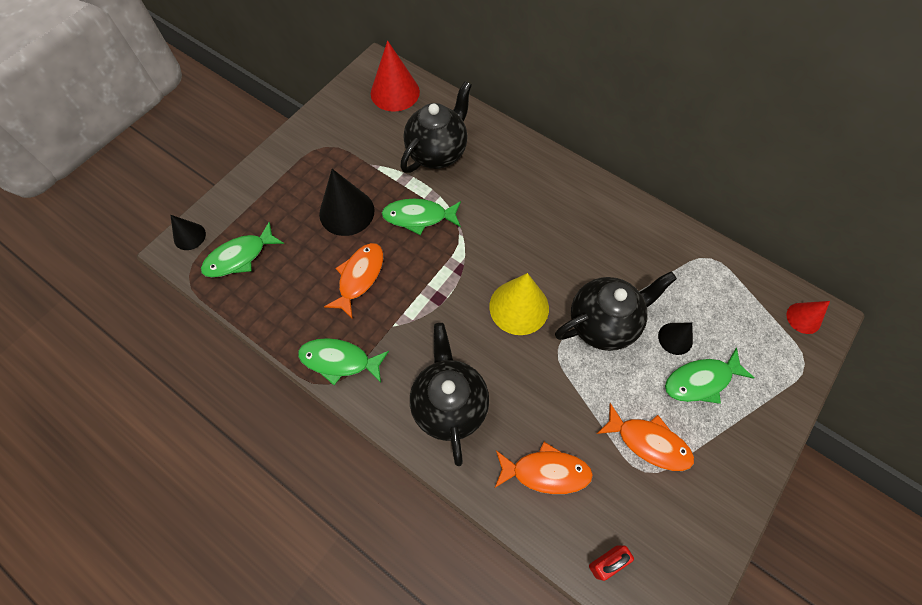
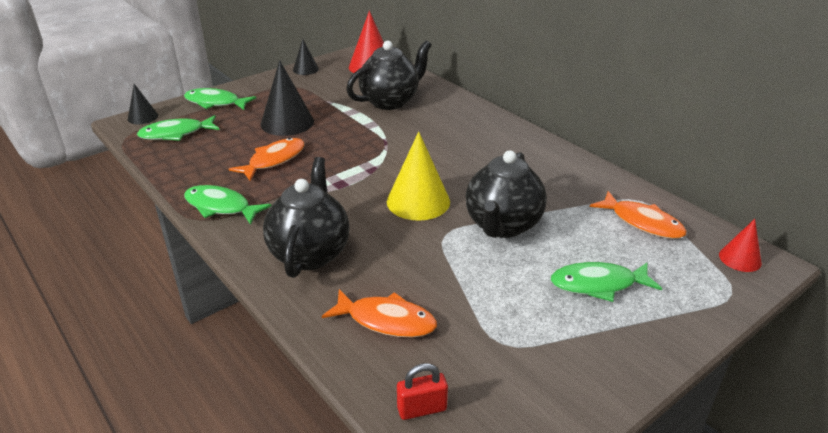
camera: 15 degrees right, 30 degrees down
green fish [382,199,461,235] -> green fish moved to [184,88,256,110]
black teapot [555,271,677,351] -> black teapot turned 120 degrees clockwise [466,150,547,238]
orange fish [597,403,694,471] -> orange fish moved to [590,191,687,239]
black cone [658,322,693,355] -> black cone moved to [293,39,319,75]

